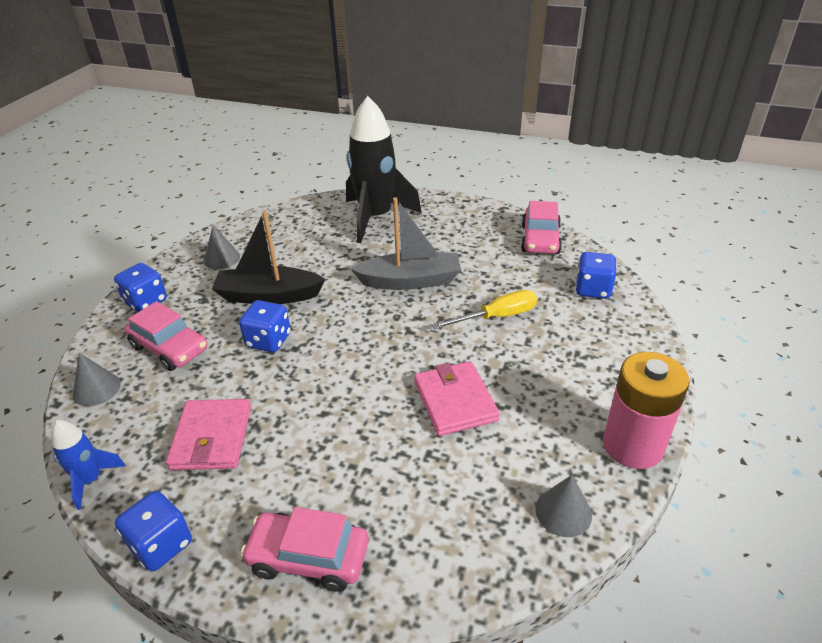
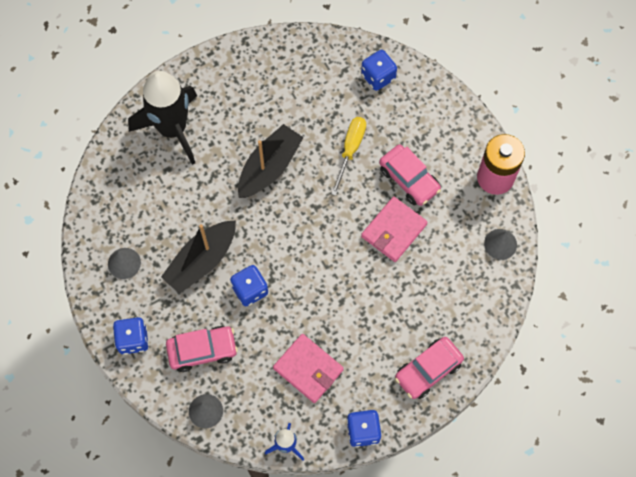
camera: 50 degrees left, 30 degrees up
grey boat [351,197,461,290] -> black boat [238,124,304,198]
pink wallet [414,361,500,436] -> pink wallet turned 75 degrees counterclockwise [361,197,428,262]
pink car [521,201,562,254] -> pink car moved to [379,144,441,206]

